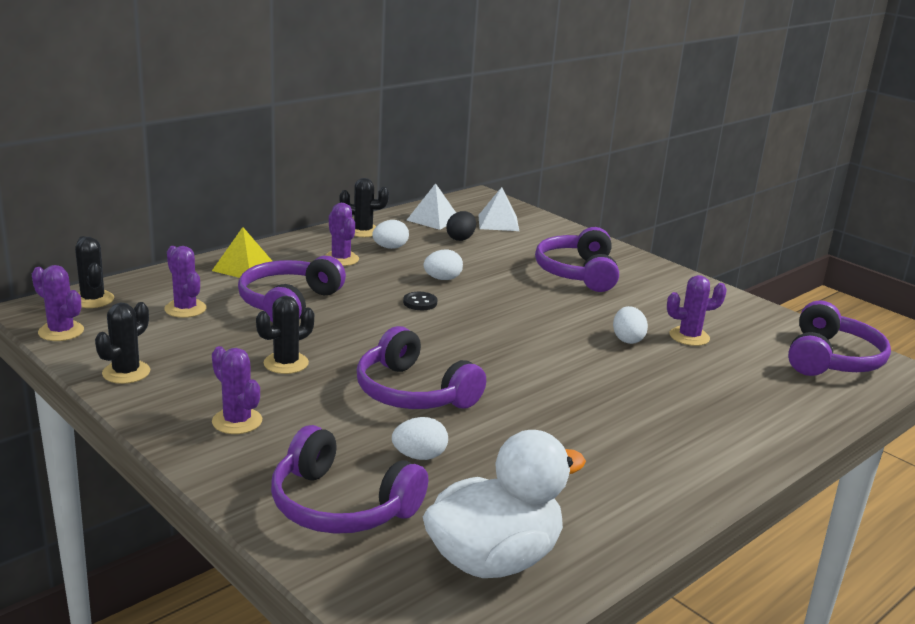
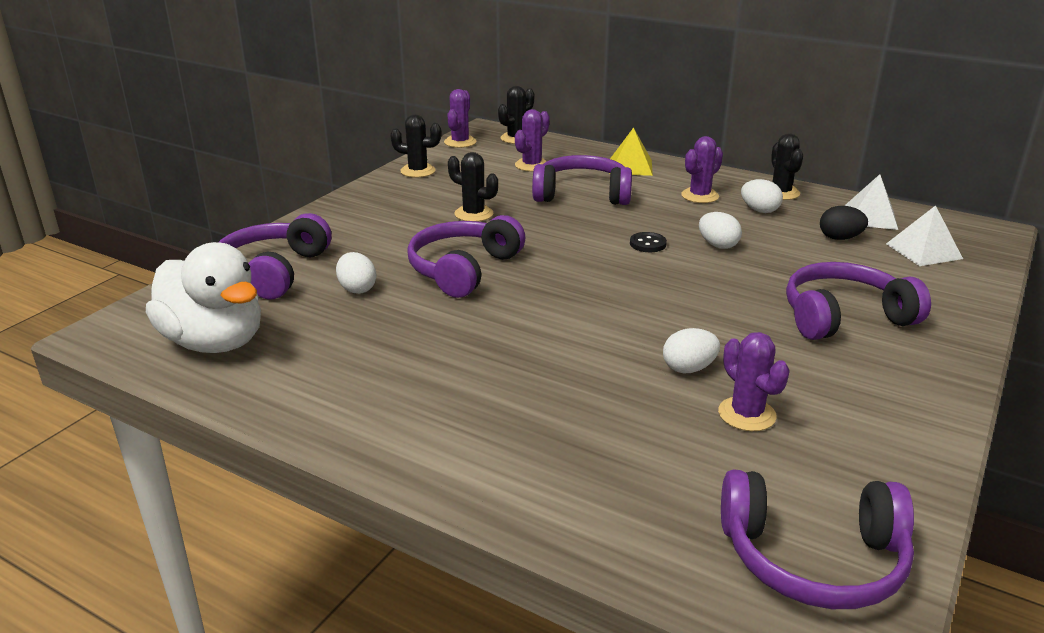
camera: 75 degrees right, 5 degrees up
purple cactus [212,346,262,434] -> none

